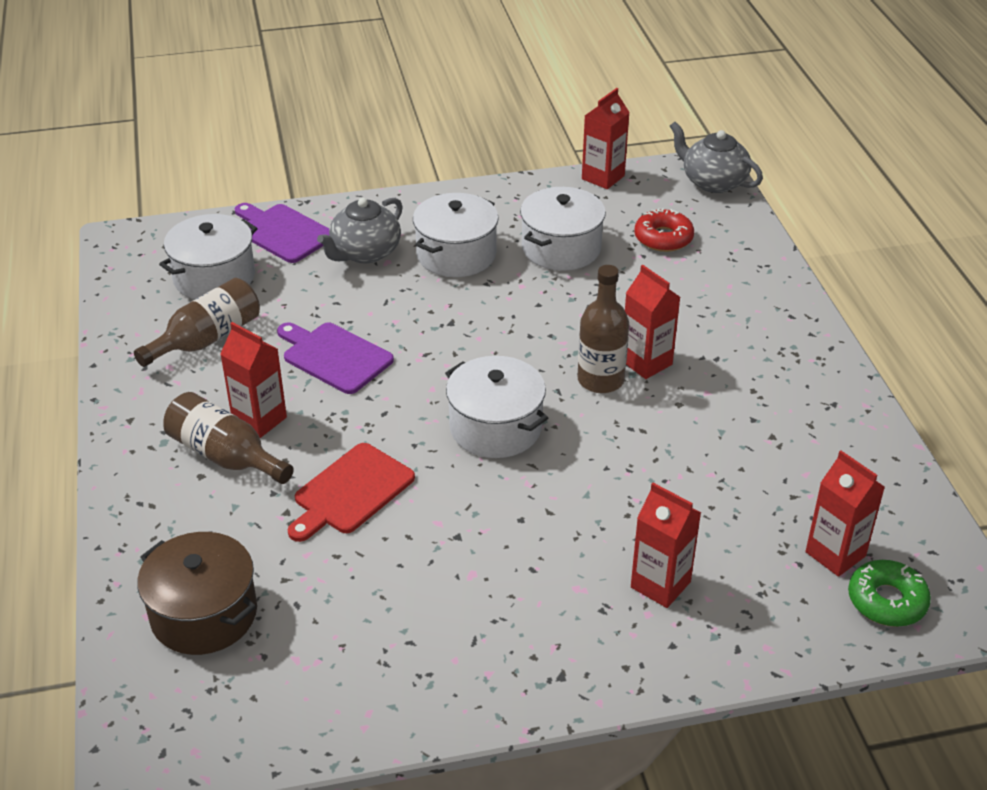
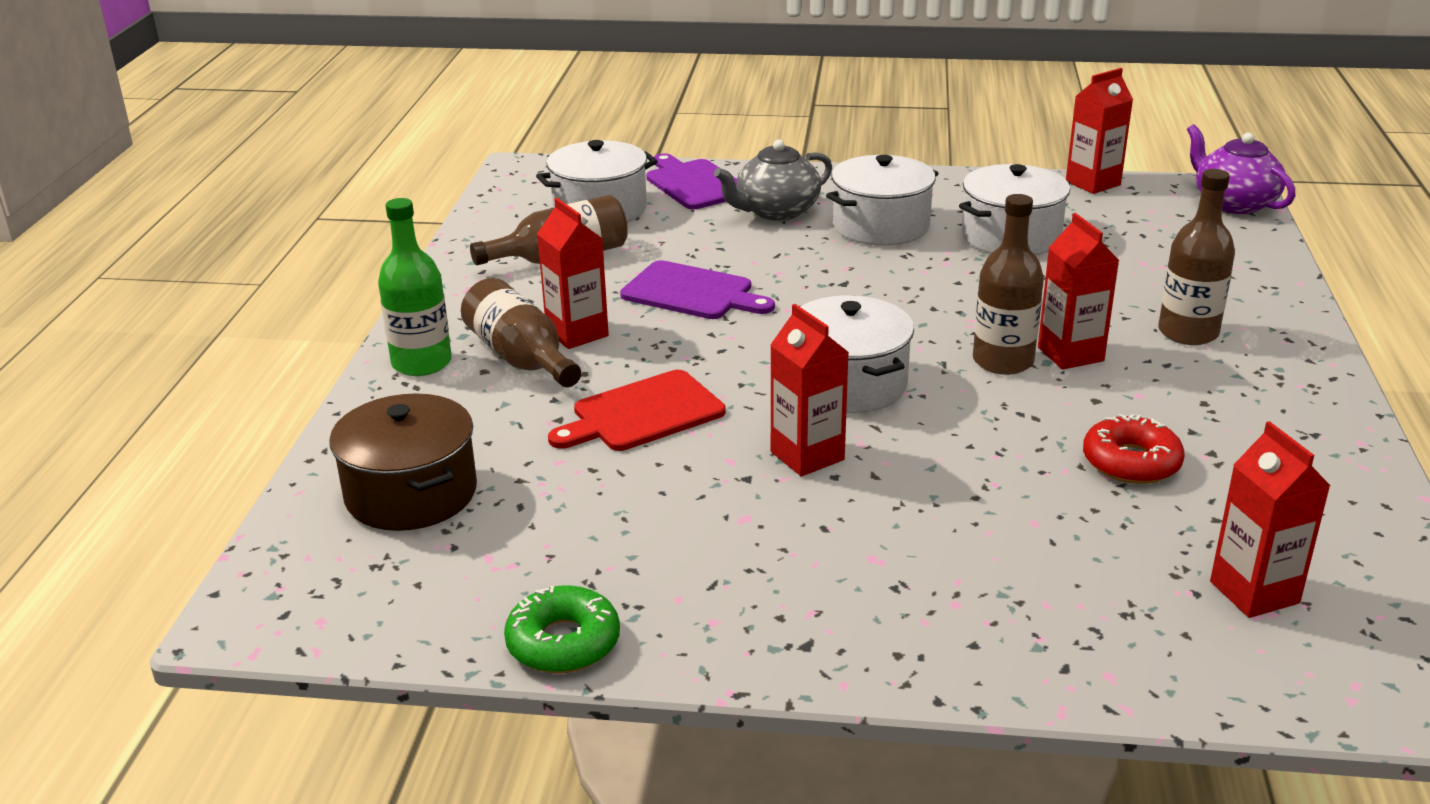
camera: 20 degrees right, 10 degrees down
purple cutting board [277,322,394,394] -> purple cutting board turned 150 degrees clockwise [620,260,775,319]
red carton [631,483,701,608] -> red carton moved to [771,304,849,476]
red donut [634,208,694,252] -> red donut moved to [1083,414,1185,484]
grey teapot [670,122,763,193] -> purple teapot [1187,124,1296,214]
green donut [848,560,931,627] -> green donut moved to [504,585,620,673]
none -> green bottle [378,198,452,376]
none -> brown bottle [1158,169,1235,345]

